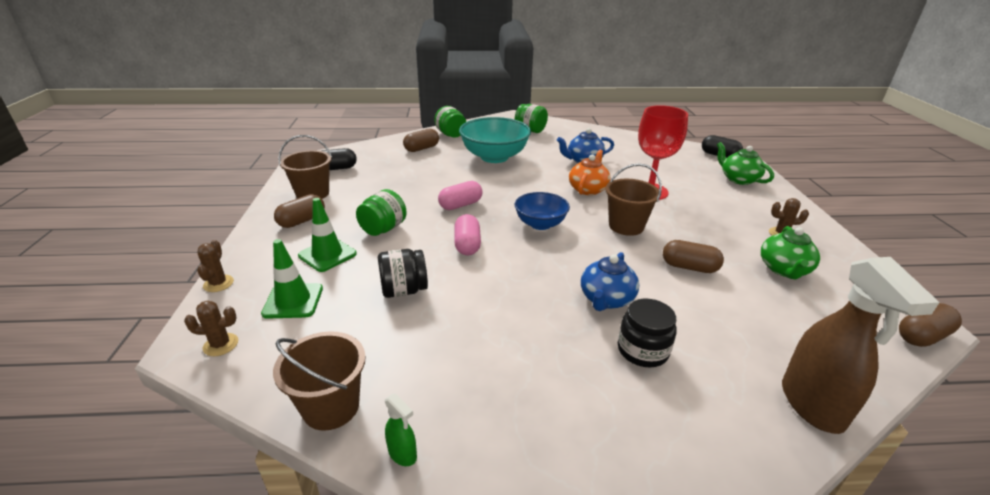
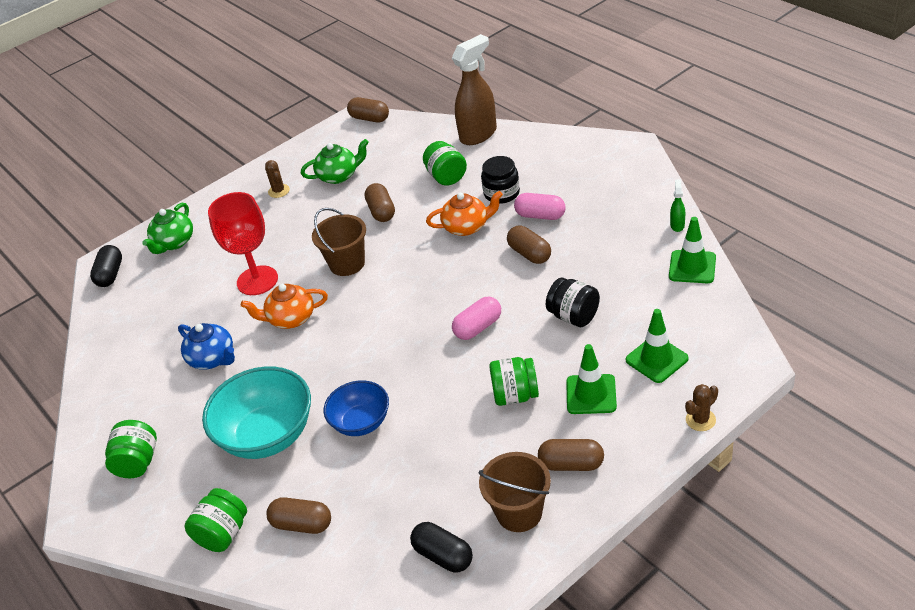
camera: 120 degrees left, 10 degrees up
brown cactus [184,301,238,356] -> none
brown bucket [273,331,366,431] -> green traffic cone [669,217,716,283]
pink capsule [438,181,483,210] -> pink capsule moved to [514,193,566,220]
blue bowl [515,192,570,230] -> blue bowl moved to [324,380,389,436]
blue teapot [581,252,639,311] -> orange teapot [426,191,503,236]
none -> green jar [423,141,467,186]
none -> brown capsule [507,226,551,264]

